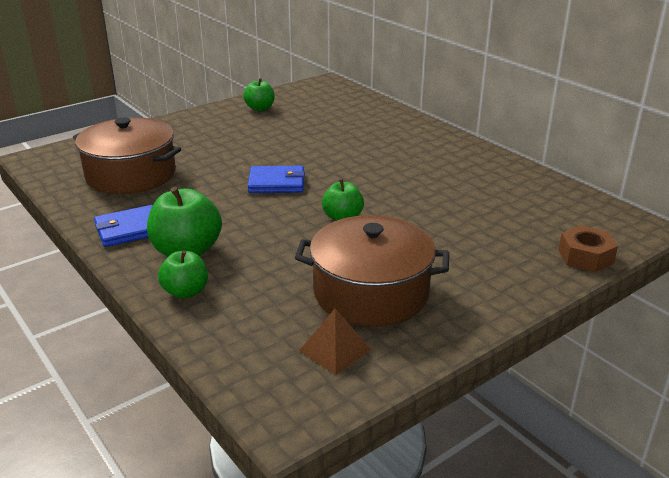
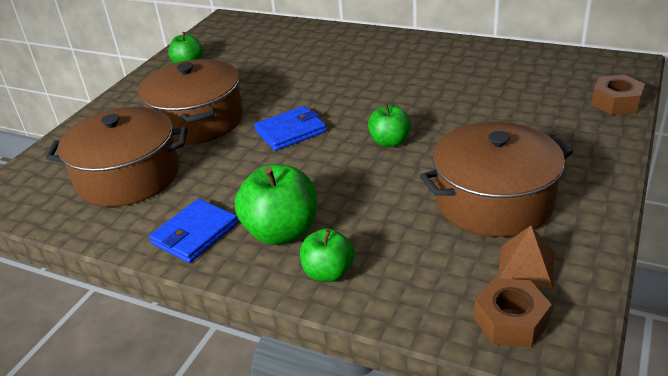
camera: 25 degrees left, 5 degrees up
none -> brown pot [138,59,243,145]
none -> brown nut [474,278,552,348]

